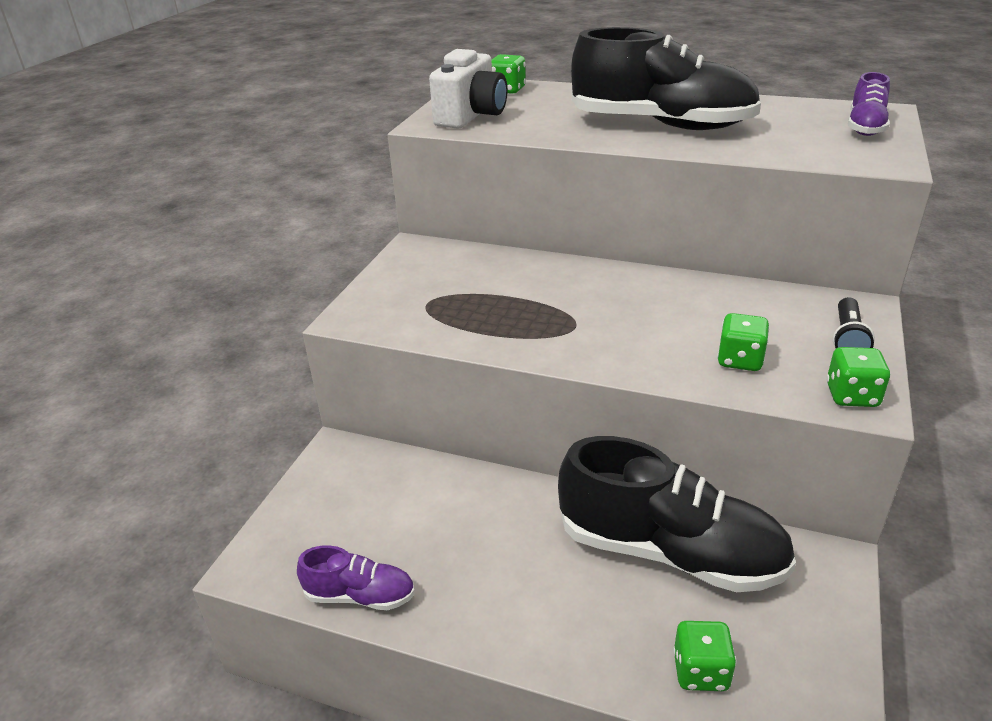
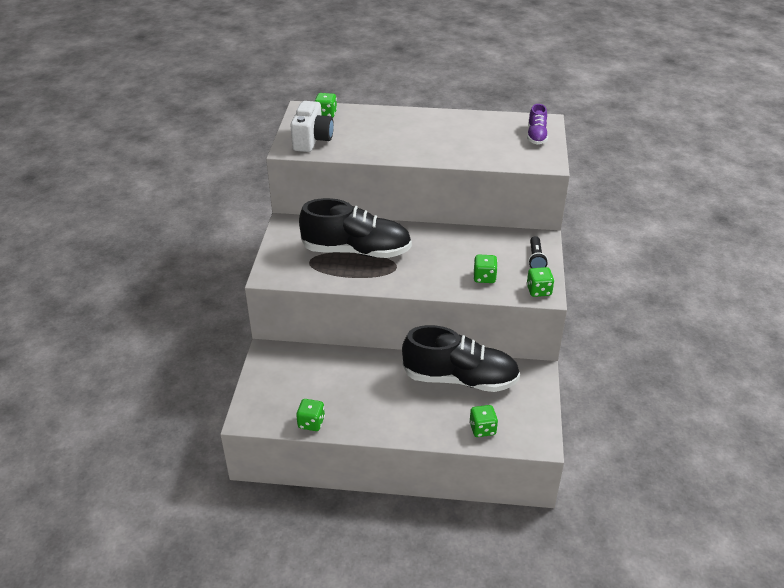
camera: 15 degrees left, 5 degrees up
purple shoe [297,545,415,610] -> green dice [296,399,325,431]
black shoe [571,27,761,130] -> black shoe moved to [299,198,412,258]

